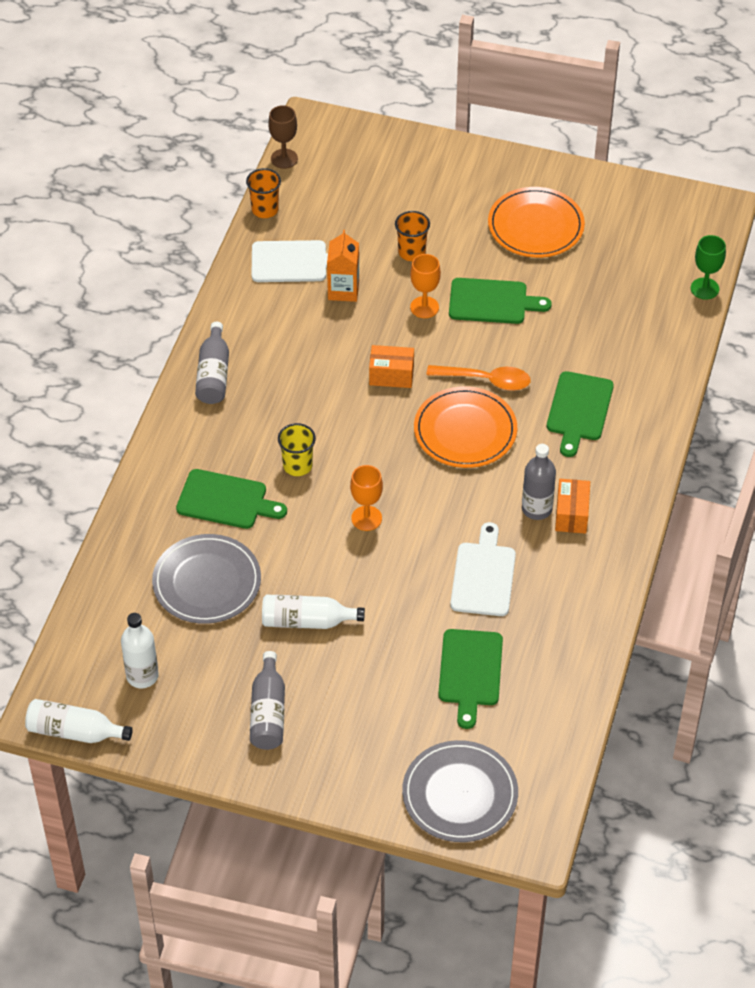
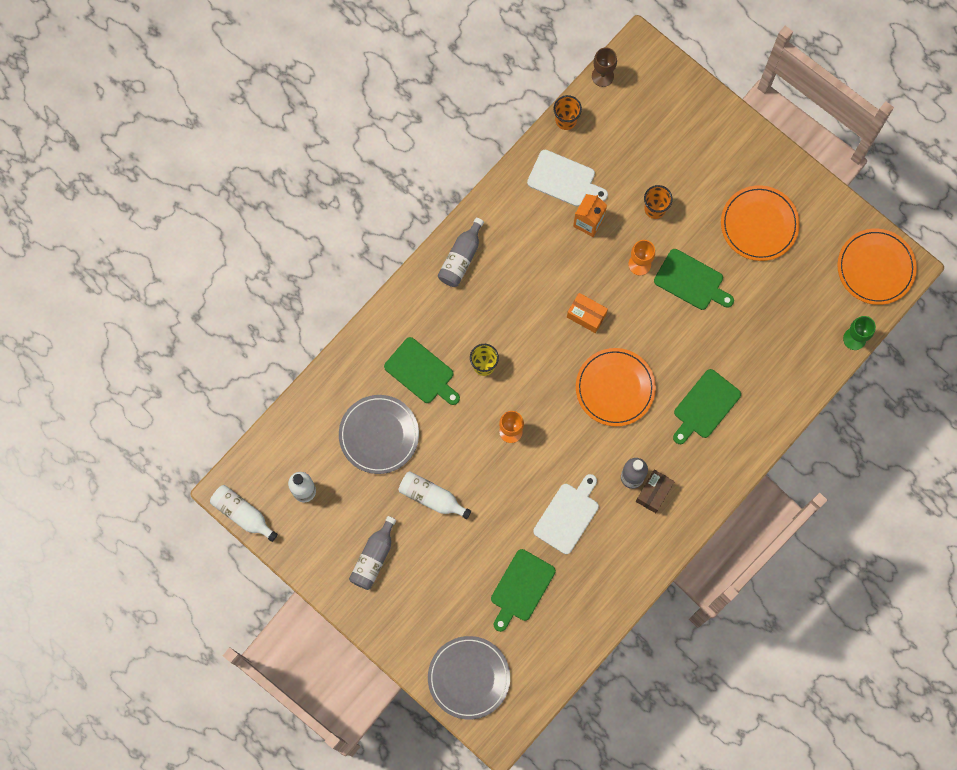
camera: 25 degrees right, 25 degrees up
orange spoon [426,365,531,391] -> none
orange box [555,479,590,534] -> brown box [636,470,675,513]
none -> orange plate [837,229,917,305]

